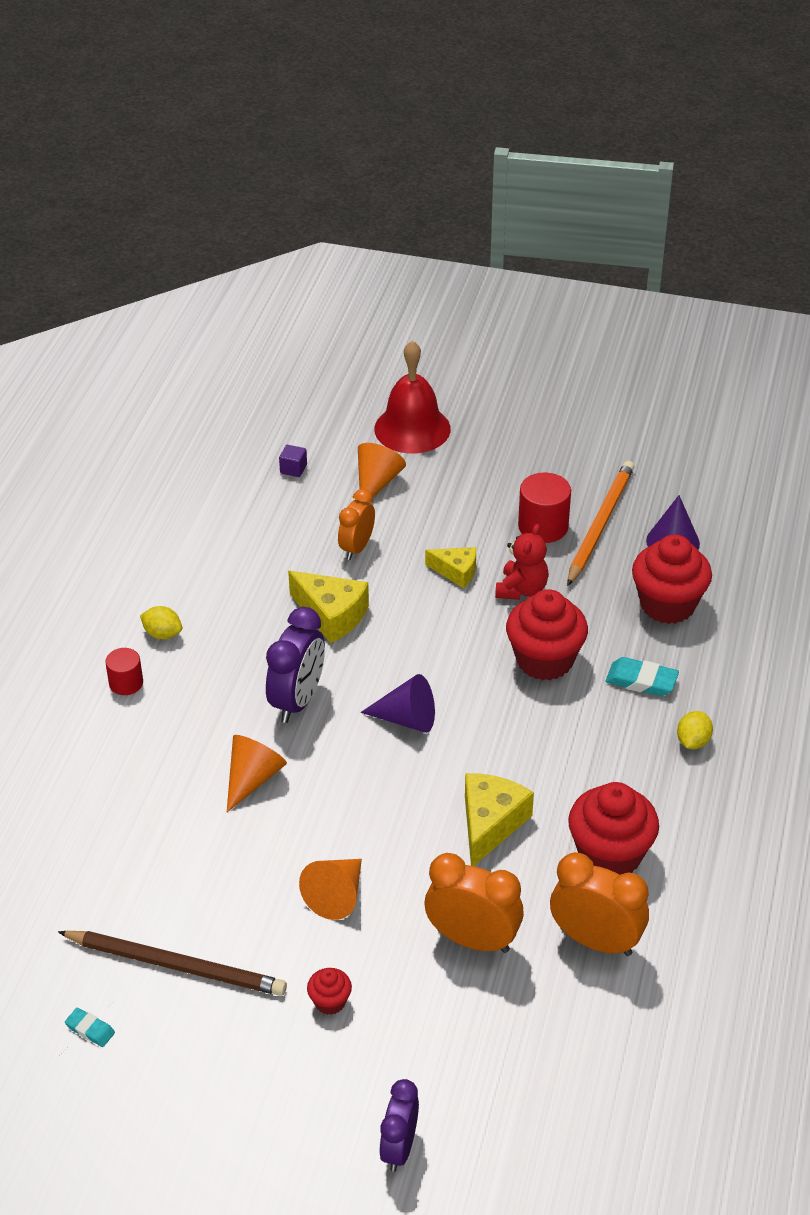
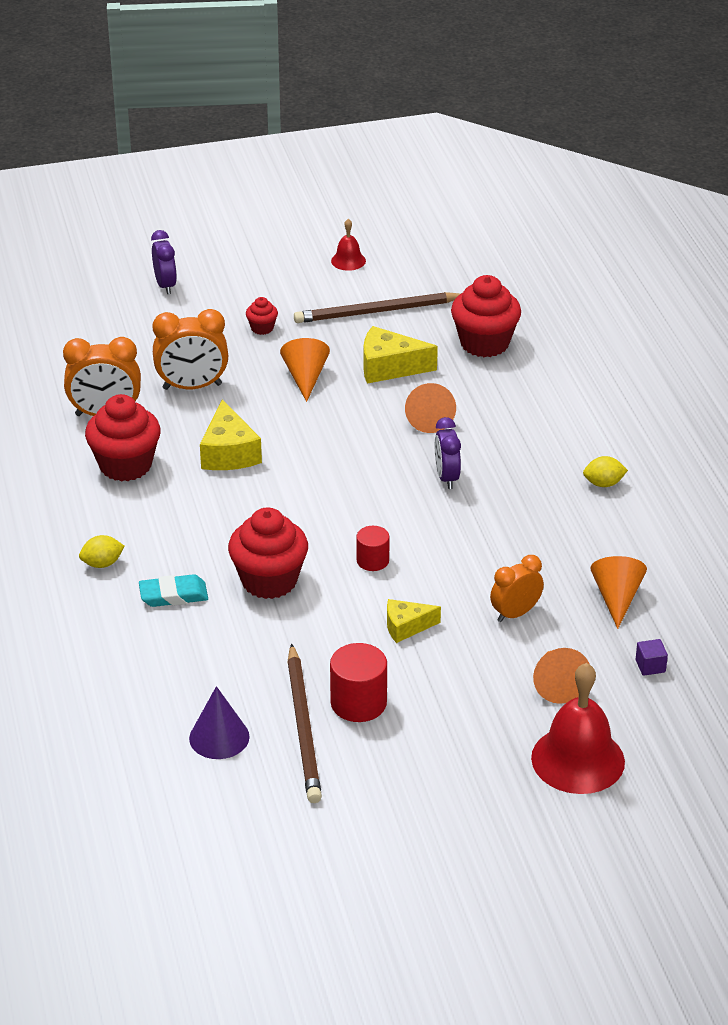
camera: 150 degrees right, 5 degrees down
turquoise eraser [65,1008,115,1047] -> none
red cylinder [105,648,143,695] -> red cylinder moved to [356,526,390,571]
purple clock [266,607,325,723] -> purple clock [435,417,461,489], size x0.67
yellow cheese [288,571,369,643] -> yellow cheese moved to [364,326,438,384]
orange clock [338,489,375,560] -> orange clock turned 120 degrees counterclockwise [490,555,544,622]
purple cone [360,674,435,733] -> none
red teddy bear [495,524,549,600] -> none
orange pencil [567,461,634,586] -> brown pencil [287,644,322,803]
red cupcake [632,534,712,624] -> red cupcake moved to [451,275,521,357]
yellow lemon [677,711,713,749] -> yellow lemon turned 75 degrees clockwise [79,535,125,568]
none -> red bell [331,219,366,271]
none -> orange cone [590,556,647,629]

